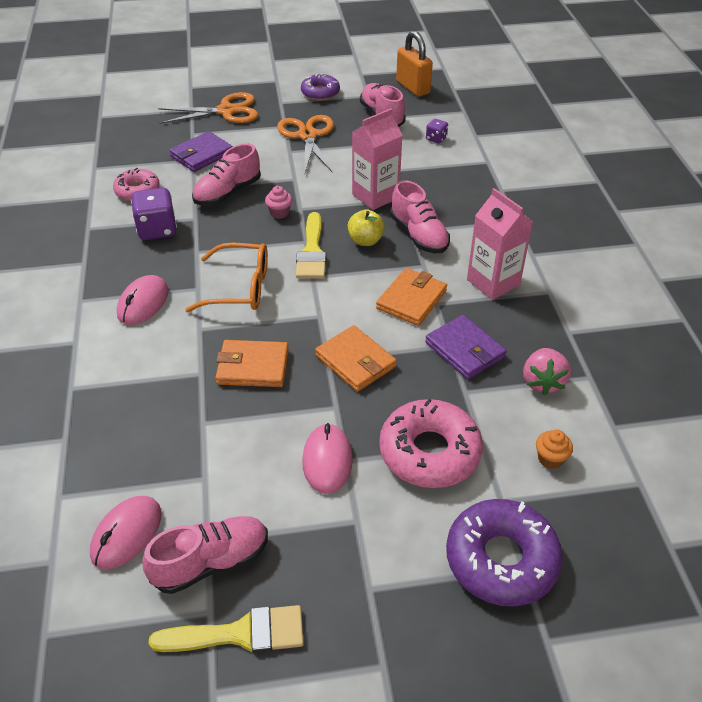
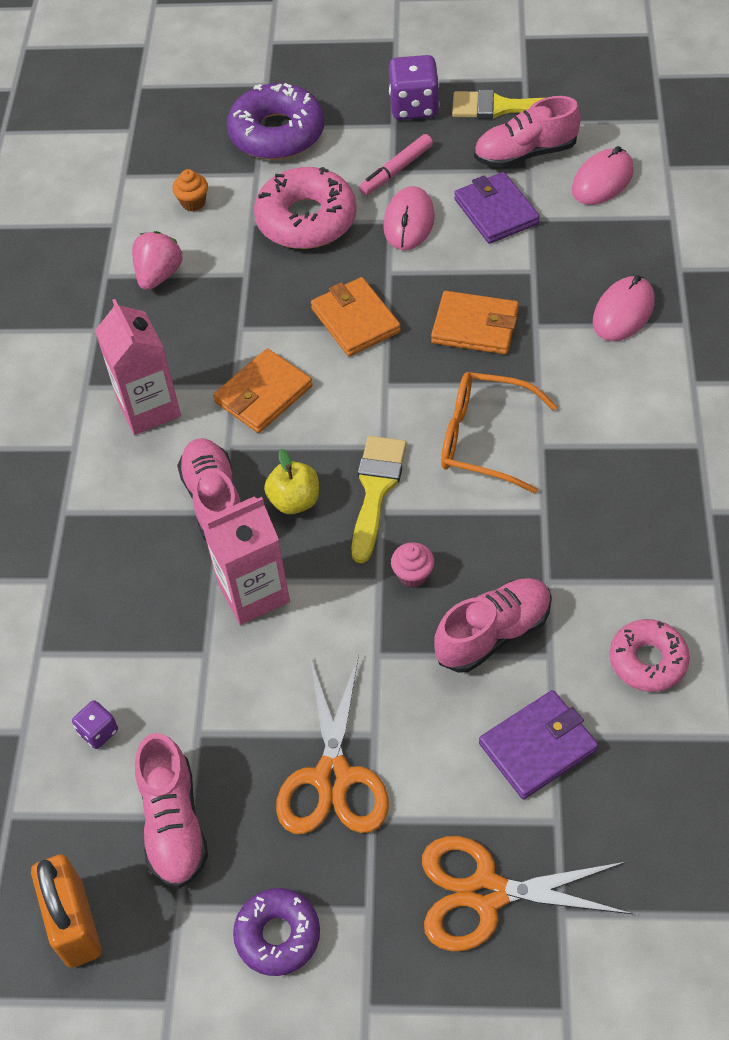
camera: 165 degrees left, 10 degrees up
pink mouse [117,275,169,325] -> pink mouse moved to [593,275,655,341]
purple dice [131,188,177,240] -> purple dice moved to [389,55,439,120]
purple wallet [425,315,507,379] -> purple wallet moved to [454,172,540,244]
none -> pink marker [359,134,433,195]

